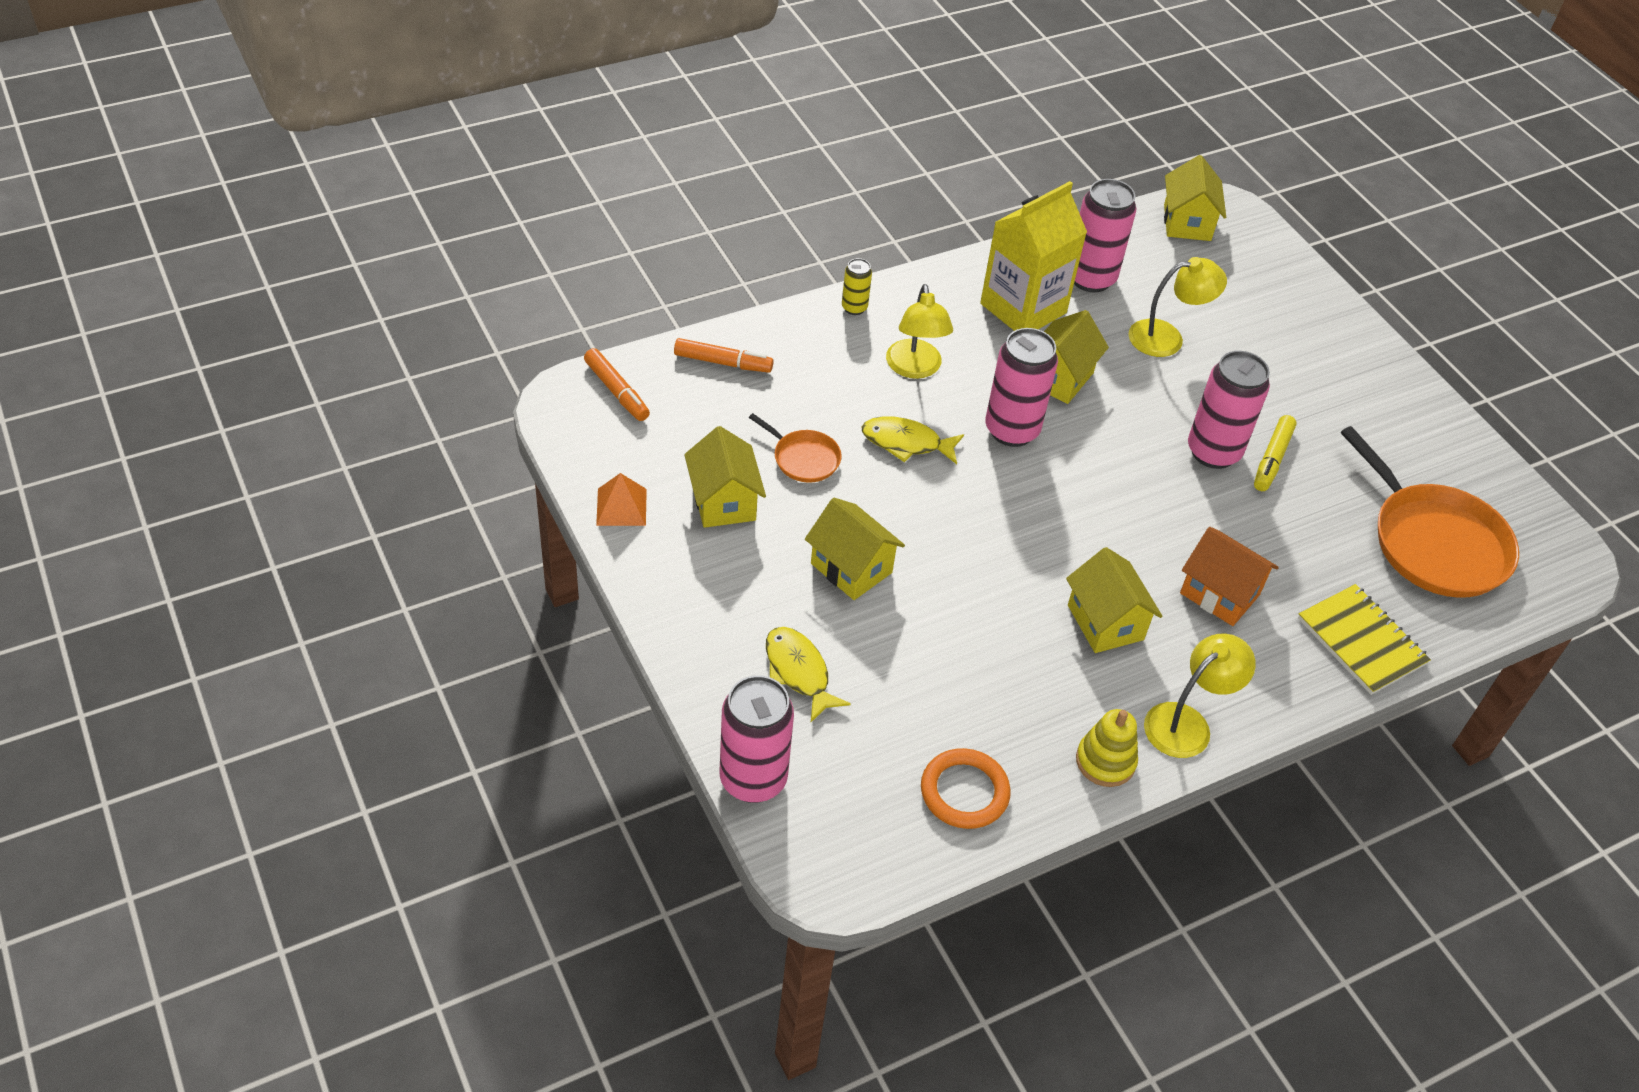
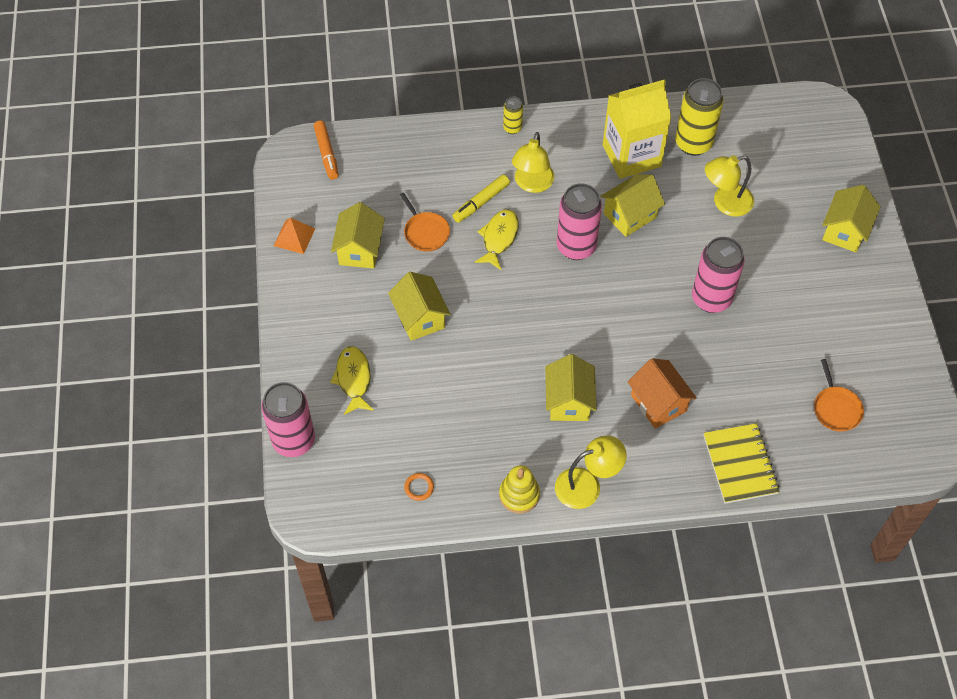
camera: 25 degrees right, 10 degrees up
orange marker [674,338,774,373] -> none
yellow fish [862,416,964,464] -> yellow fish turned 75 degrees clockwise [474,209,519,270]
orange ring [921,748,1011,829] -> orange ring [404,473,434,501], size x0.50
pink can [1074,179,1137,292] -> yellow can [675,78,724,156]
yellow lamp [1128,257,1227,357] -> yellow lamp turned 150 degrees clockwise [705,155,754,217]
yellow house [1164,155,1226,241] -> yellow house moved to [822,185,881,252]
yellow marker [1254,415,1296,491] -> yellow marker moved to [452,174,510,223]
orange pan [1341,426,1519,598] -> orange pan [814,359,864,432], size x0.49

